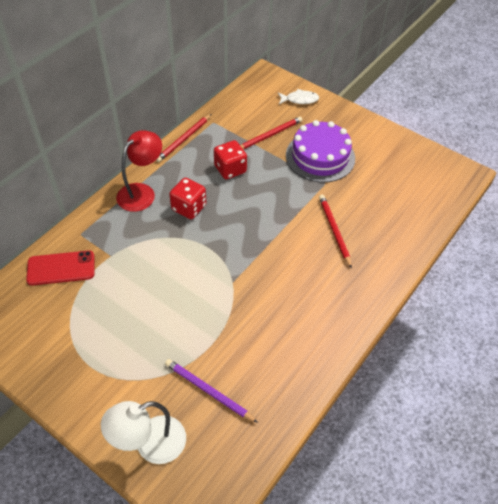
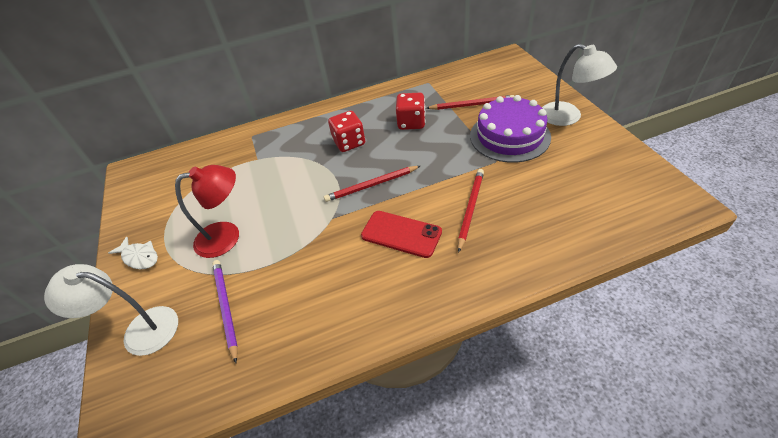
camera: 40 degrees right, 5 degrees down
red phone [26,250,94,286] -> red phone moved to [361,211,442,258]
red lamp [116,130,162,212] -> red lamp moved to [175,165,239,258]
red pencil [156,114,211,162] -> red pencil moved to [324,166,420,202]
white fish [278,89,319,104] -> white fish moved to [108,237,158,269]
none -> white lamp [542,44,617,126]

